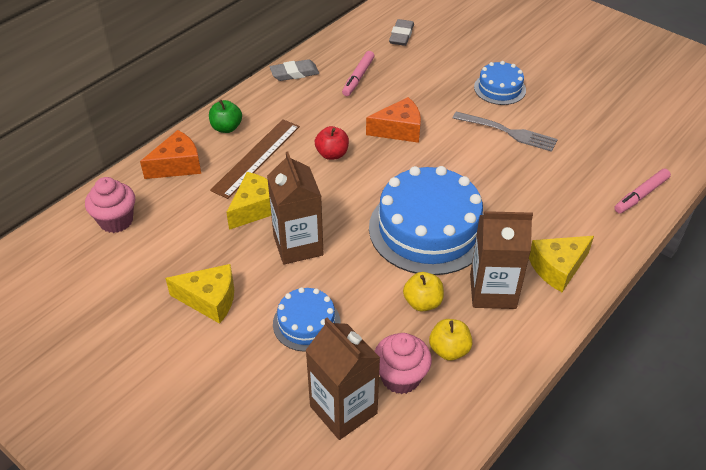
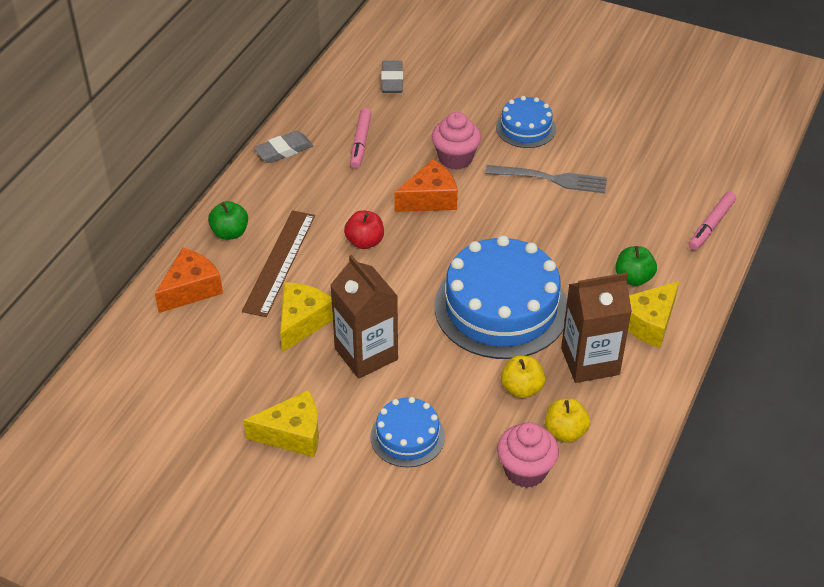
camera: 15 degrees left, 0 degrees up
pink cupcake [85,177,135,233] -> pink cupcake moved to [432,112,481,170]
brown carton [305,318,380,440] -> none
none -> green apple [615,246,657,286]

